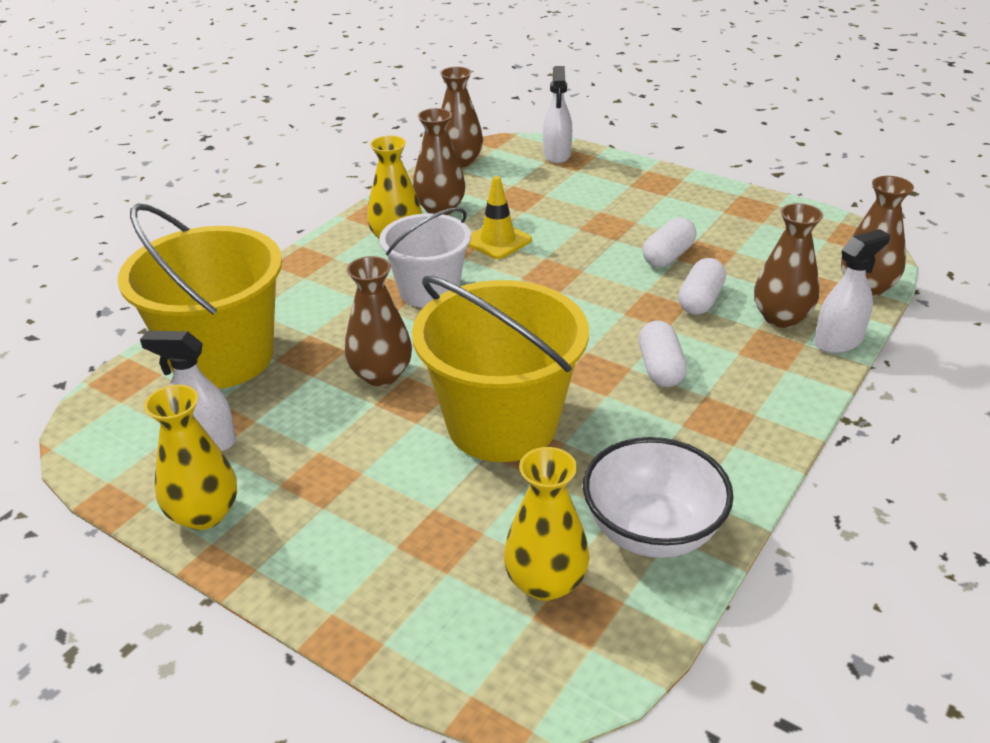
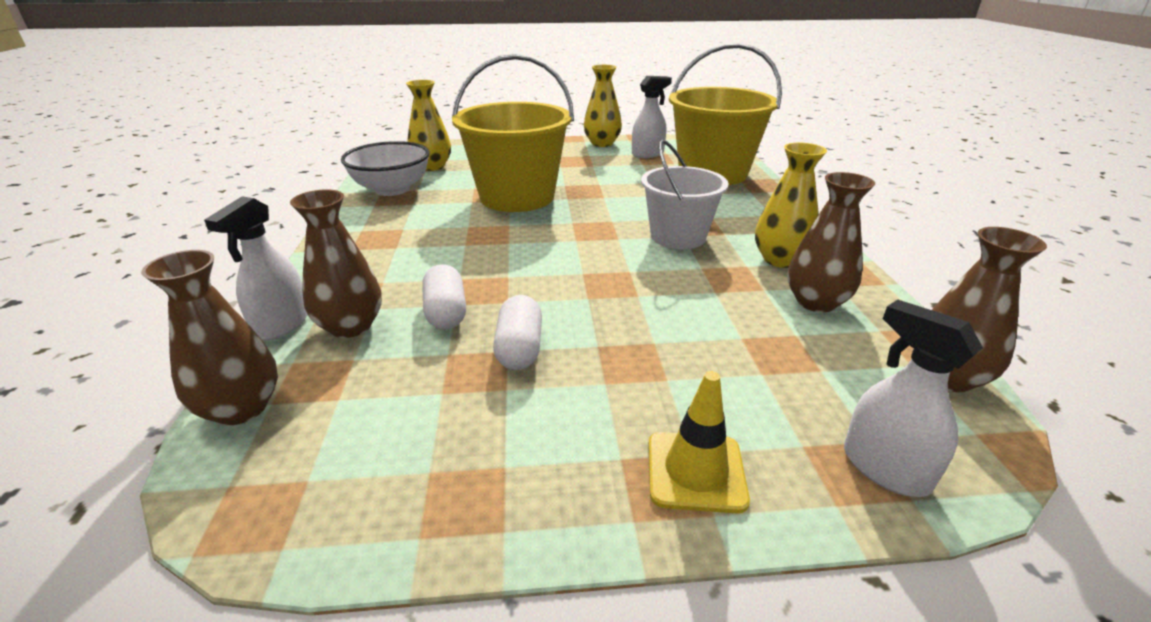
camera: 140 degrees right, 5 degrees down
brown vase [345,256,412,386] -> none
yellow traffic cone [468,176,532,259] -> yellow traffic cone moved to [648,371,750,513]
white capsule [639,320,687,387] -> none

